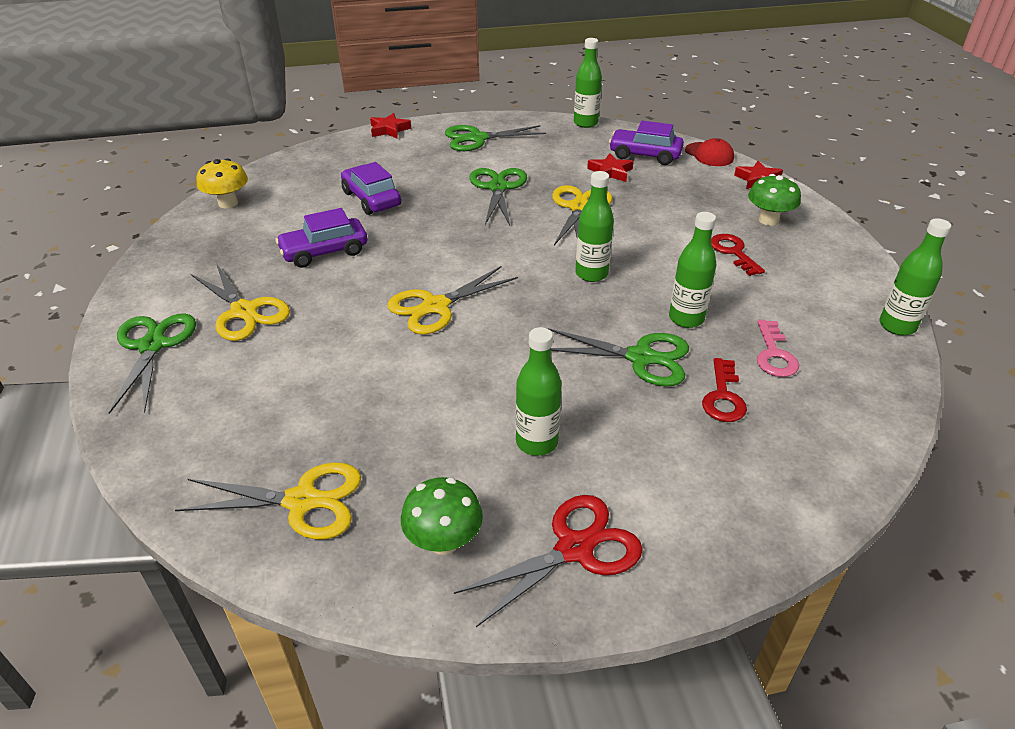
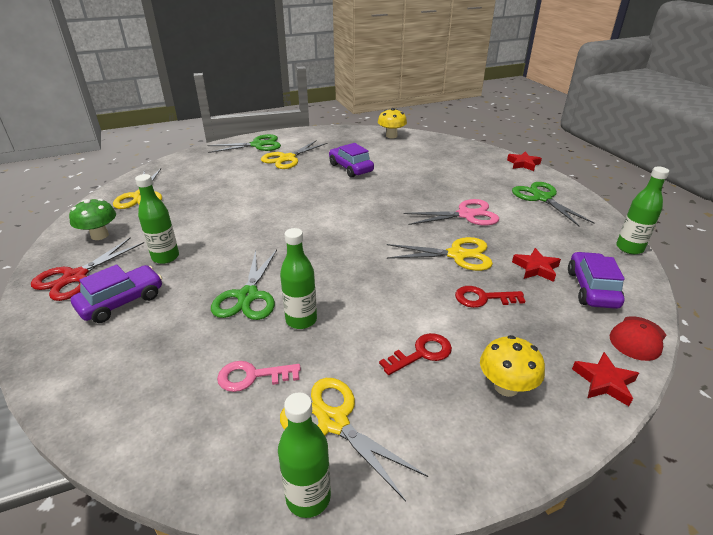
camera: 80 degrees right, 5 degrees down
purple car [341,162,401,215] -> purple car moved to [71,264,162,323]
yellow scissors [387,266,518,334] -> yellow scissors moved to [280,378,428,501]
red scissors [454,495,643,627] -> red scissors turned 75 degrees clockwise [31,237,144,301]
green scissors [469,168,527,225] -> pink scissors [404,199,499,226]
green bottle [575,171,614,282] -> none
red key [702,358,747,422] -> red key moved to [455,286,525,308]
green mushroom [748,174,801,226] -> yellow mushroom [480,335,545,397]

